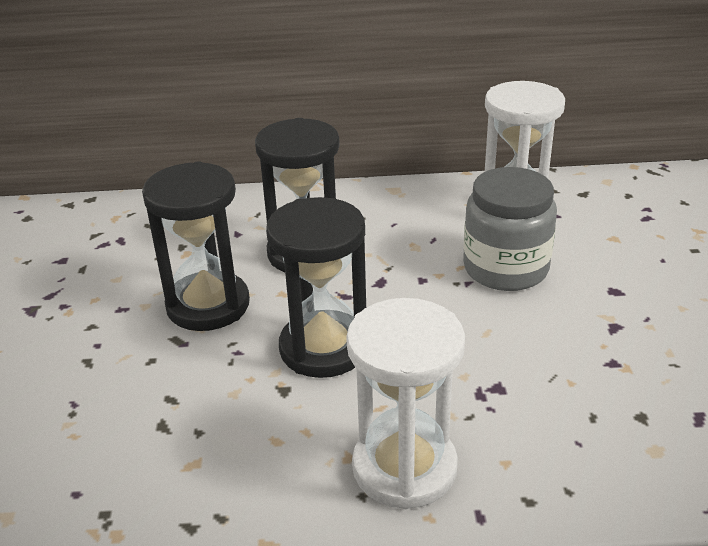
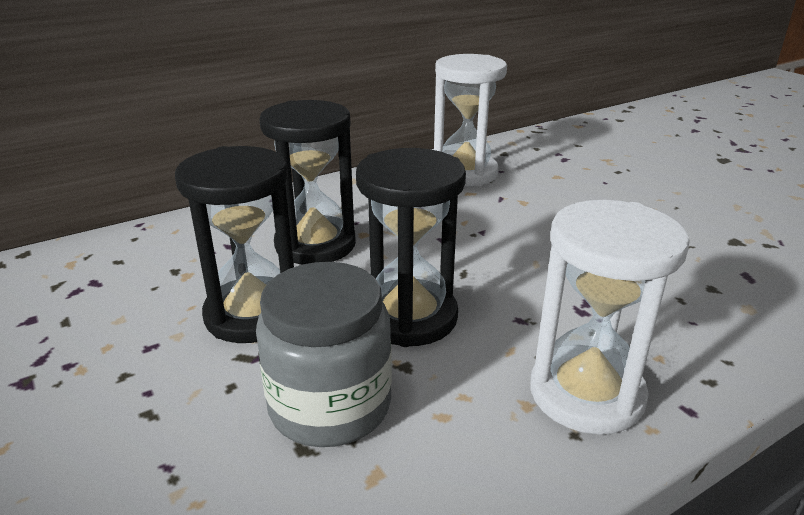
camera: 30 degrees left, 5 degrees down
grey jar [463,167,557,291] -> grey jar moved to [256,262,392,447]

